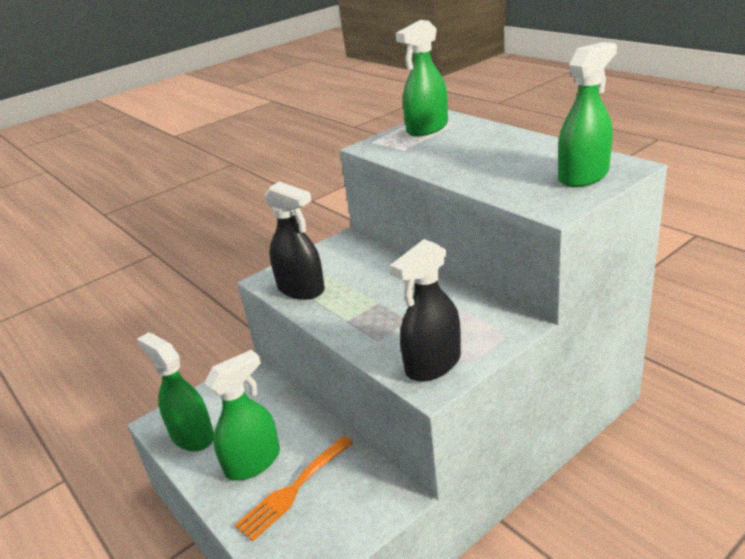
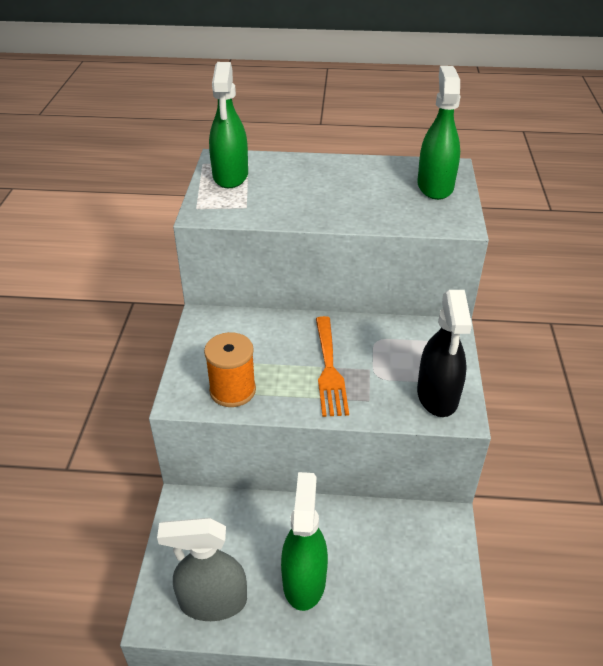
camera: 50 degrees left, 10 degrees up
green spray bottle [137,332,214,451] -> grey spray bottle [157,518,247,621]
orange fork [234,436,353,542] -> orange fork moved to [316,316,349,417]
black spray bottle [265,181,325,300] -> orange spool [204,332,256,407]

